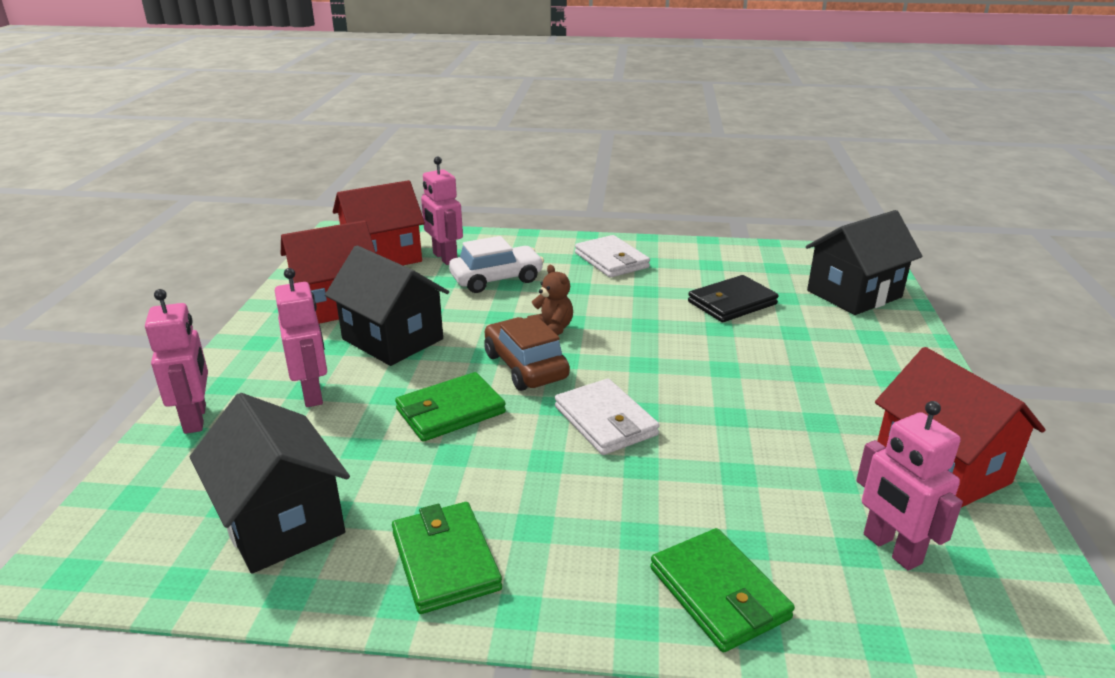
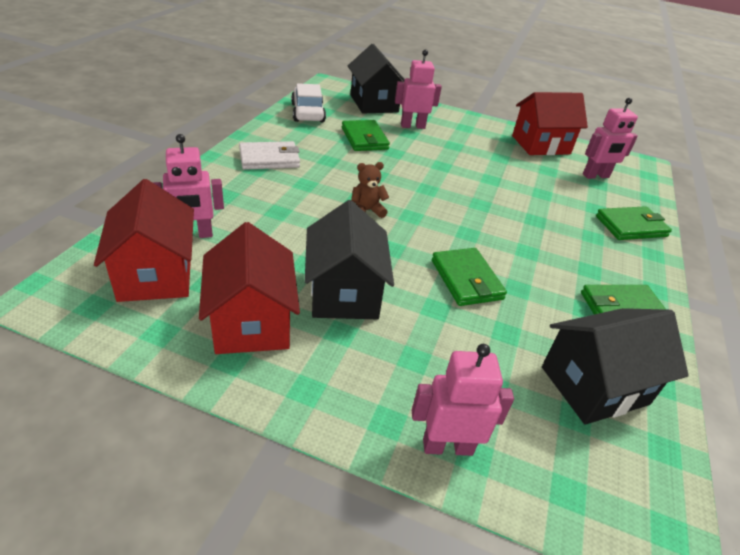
camera: 80 degrees left, 10 degrees up
pink robot [275,268,327,407] -> pink robot moved to [395,50,442,129]
black house [325,245,449,366] -> black house turned 60 degrees counterclockwise [305,200,394,319]
white car [449,236,544,293] -> white car moved to [291,83,326,122]
brown car [484,316,570,391] -> none
white wallet [555,378,659,455] -> none
black wallet [688,275,779,322] -> green wallet [342,120,390,151]

